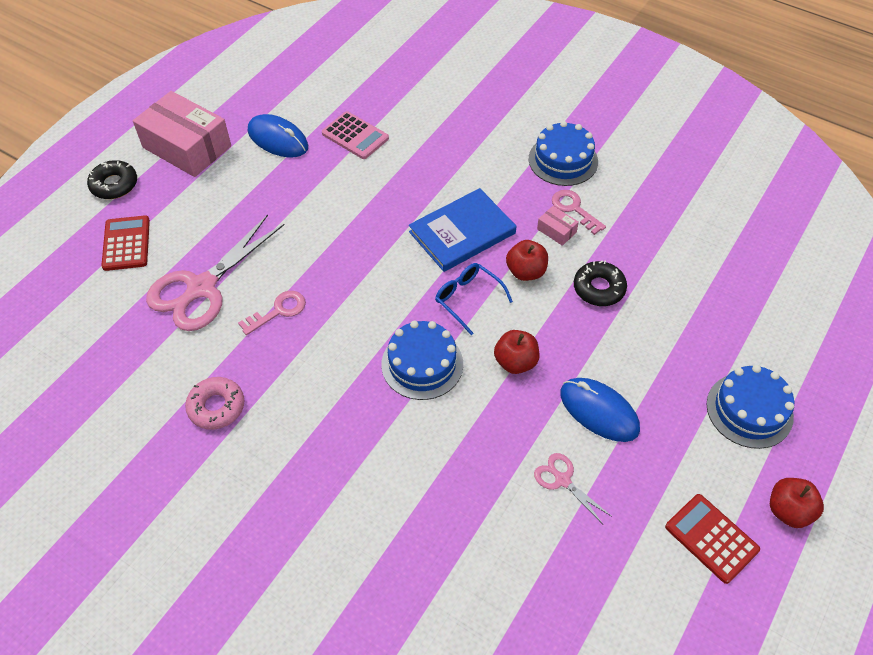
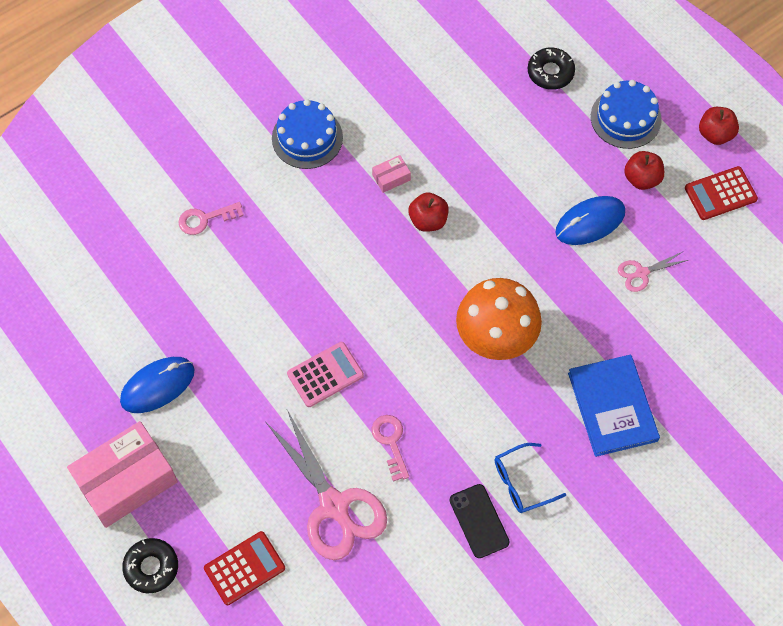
camera: 70 degrees left, 10 degrees up
red calculator [101,215,150,271] -> red calculator turned 135 degrees clockwise [204,531,285,605]
pink donut [185,377,244,430] -> black phone [449,484,510,558]
pink calculator [322,111,389,159] -> pink calculator moved to [287,342,364,407]
blue cake [381,321,463,400] -> orange mushroom [456,278,542,360]
blue book [409,188,516,272] -> blue book moved to [568,355,660,457]
blue glasses [435,263,513,335] -> blue glasses moved to [495,443,567,513]
red apple [494,330,539,374] -> red apple moved to [624,151,664,190]
pink key [552,190,606,235] -> pink key moved to [178,202,244,235]
black donut [574,261,627,306] -> black donut moved to [528,47,575,90]

